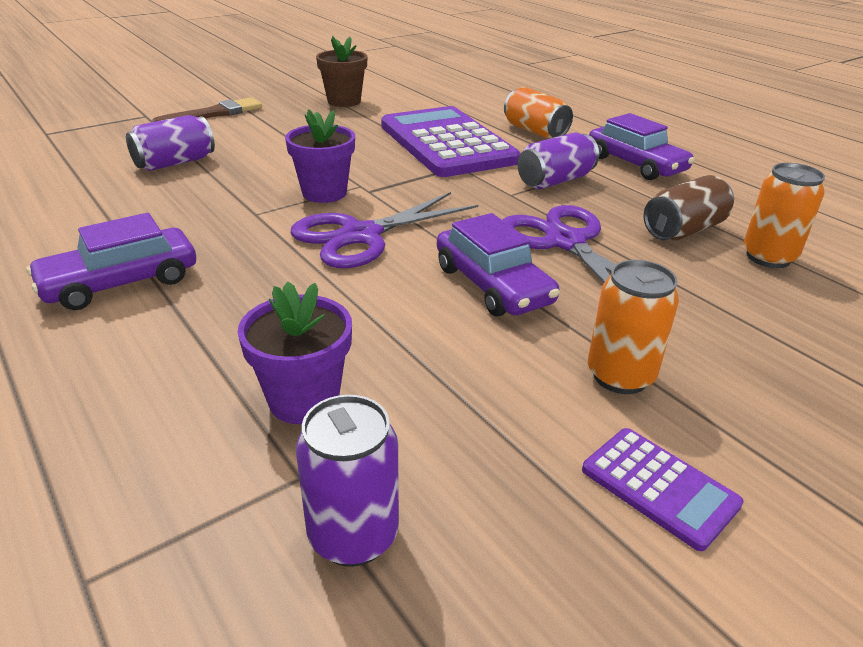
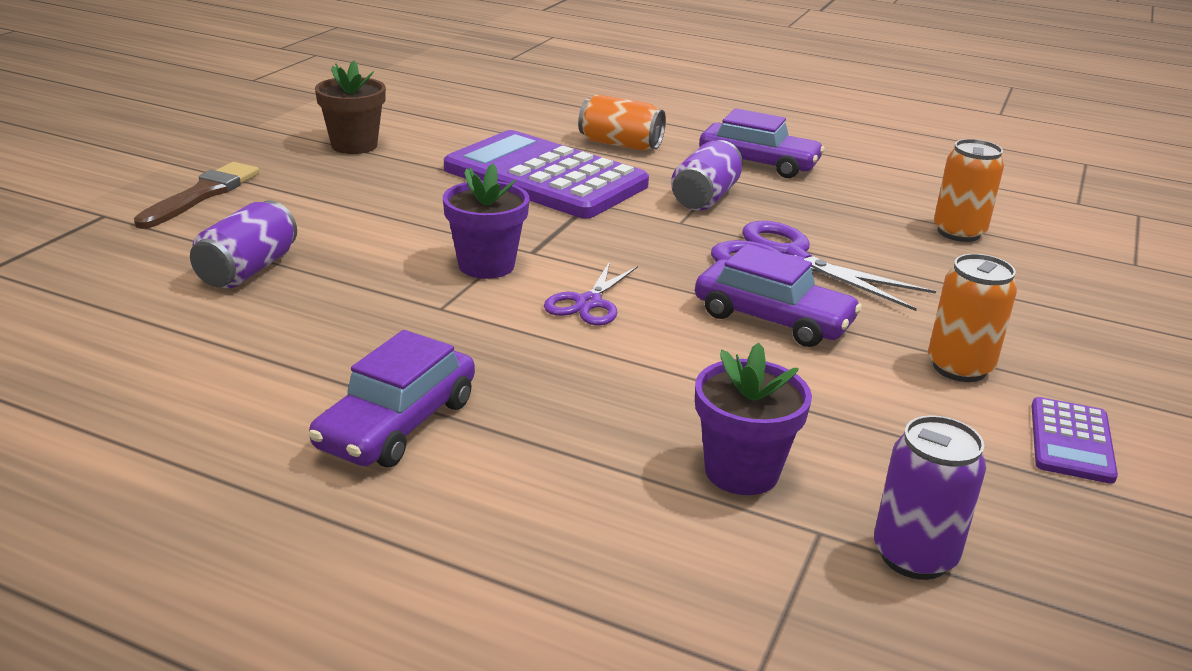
camera: 30 degrees left, 5 degrees down
purple scissors [291,192,478,268] -> purple scissors [544,261,638,325], size x0.58
purple calculator [582,428,744,551] -> purple calculator turned 90 degrees clockwise [1031,397,1118,484]
brown can [644,175,734,240] -> none

